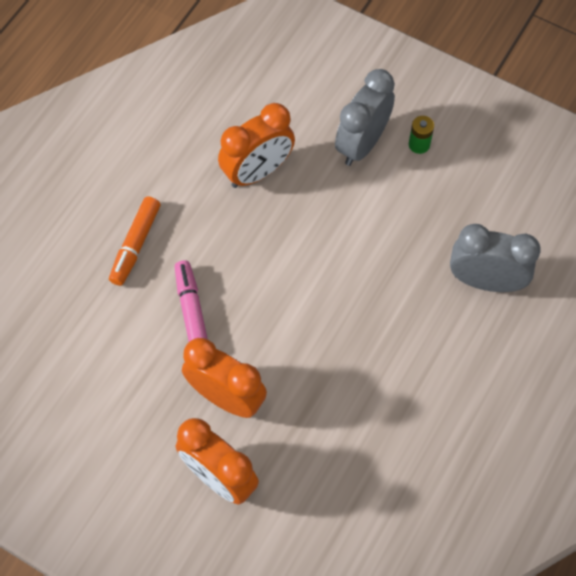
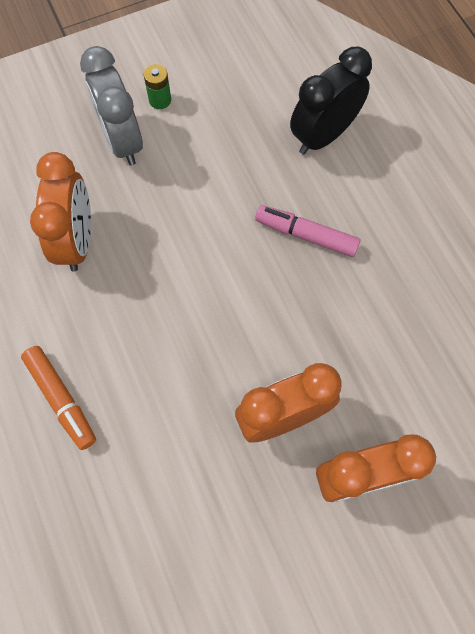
camera: 55 degrees left, 5 degrees up
pink marker [175,260,208,342] -> pink marker moved to [255,205,361,257]
grey clock [450,224,541,292] -> black clock [290,47,372,155]

